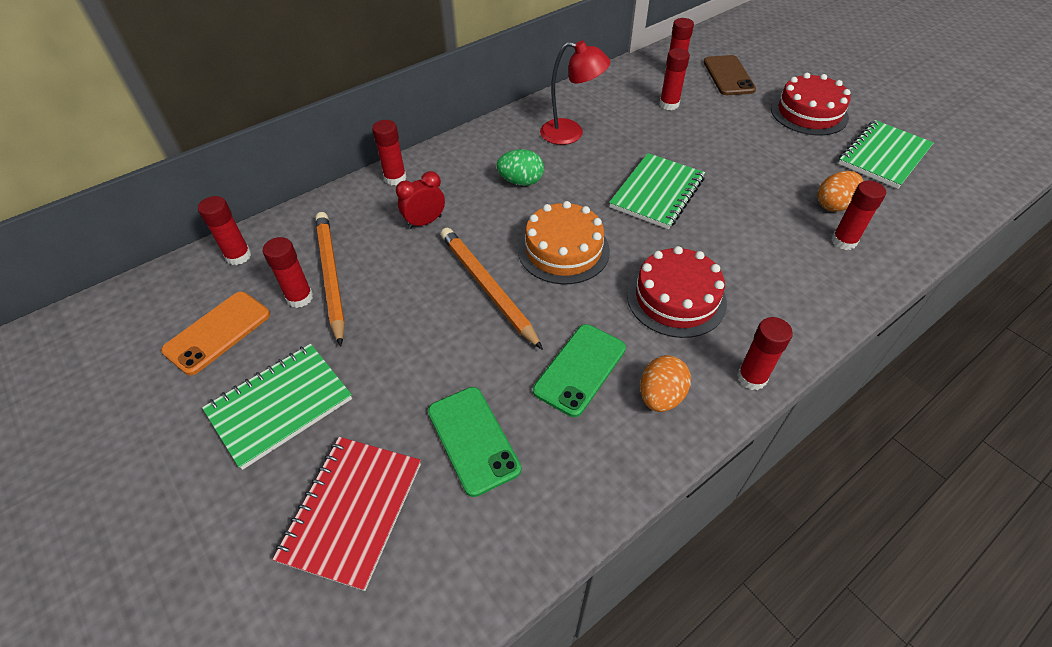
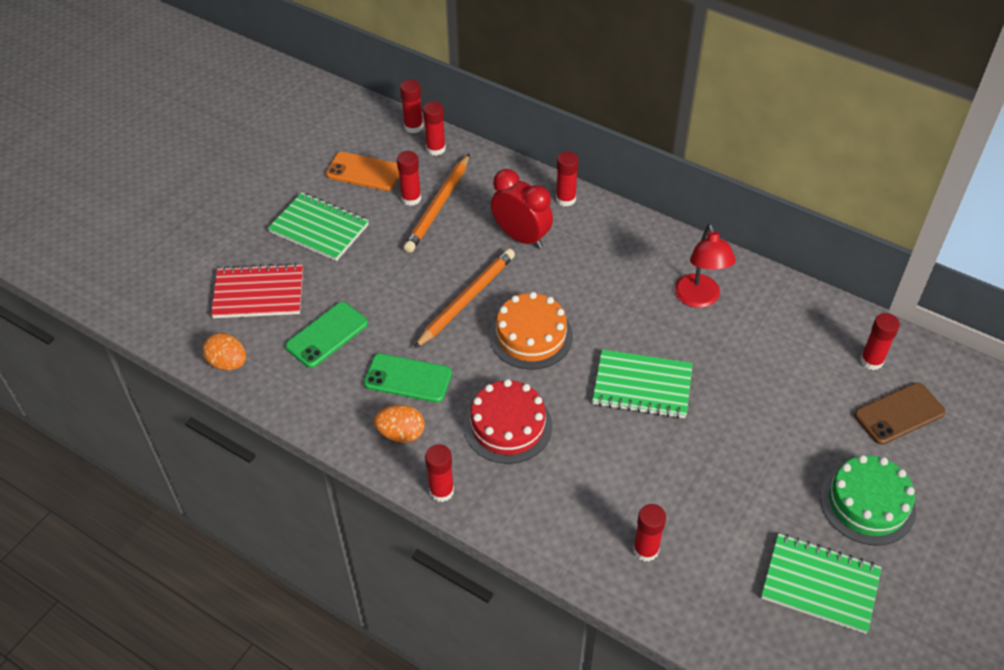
camera: 70 degrees right, 0 degrees up
orange pencil [315,212,345,346] -> orange pencil turned 150 degrees clockwise [404,154,470,253]
red clock [396,171,445,229] -> red clock [491,169,553,249], size x1.59
green egg [497,149,544,186] -> none
red glue stick [660,48,690,110] -> red glue stick moved to [400,80,423,133]
red cake [771,73,851,135] -> green cake [820,455,916,546]
orange egg [817,171,864,212] -> orange egg moved to [202,333,246,370]

